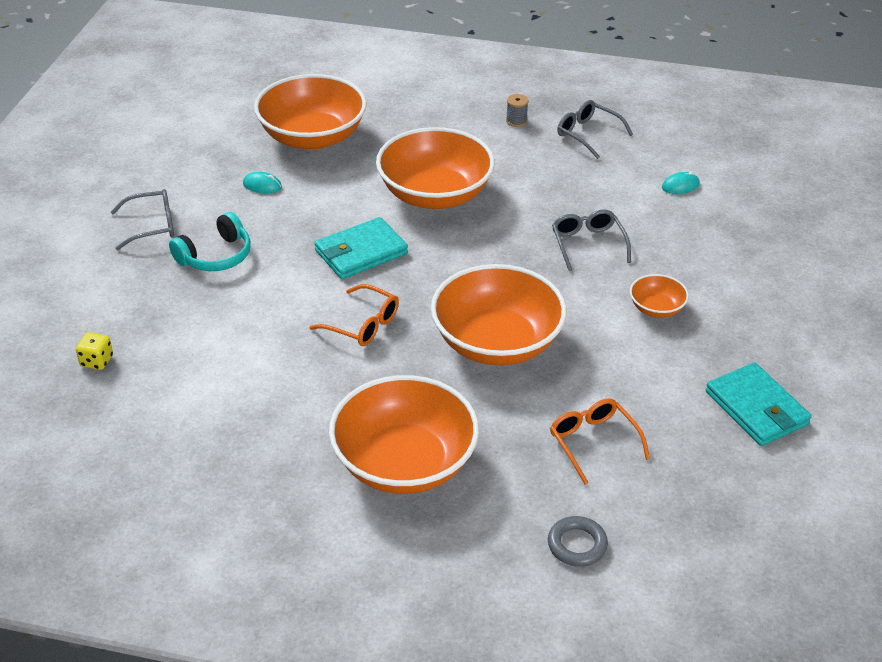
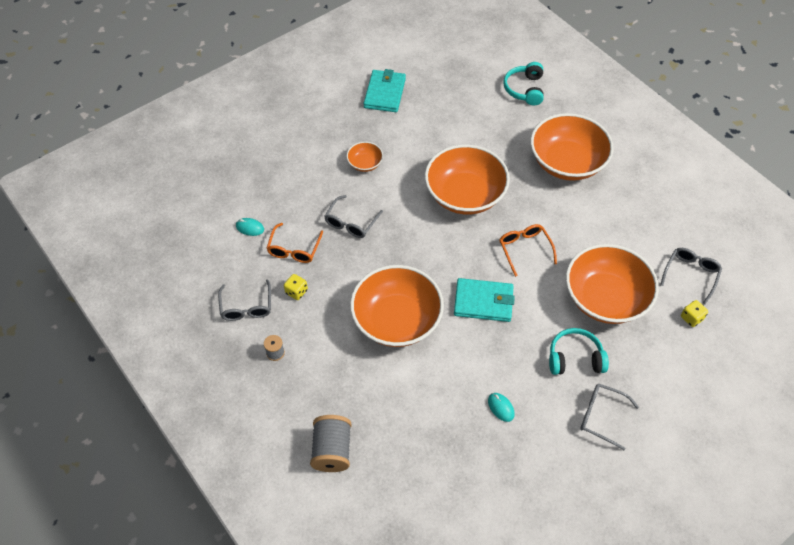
camera: 140 degrees left, 15 degrees up
orange bowl [254,74,367,150] -> orange bowl moved to [566,244,659,324]
grey ring [548,516,608,567] -> turquoise headphones [503,62,544,106]
orange glasses [550,399,650,485] -> orange glasses moved to [266,223,323,263]
none -> yellow dice [284,274,308,300]
none -> grey spool [310,415,351,472]
none -> grey glasses [660,248,722,304]

